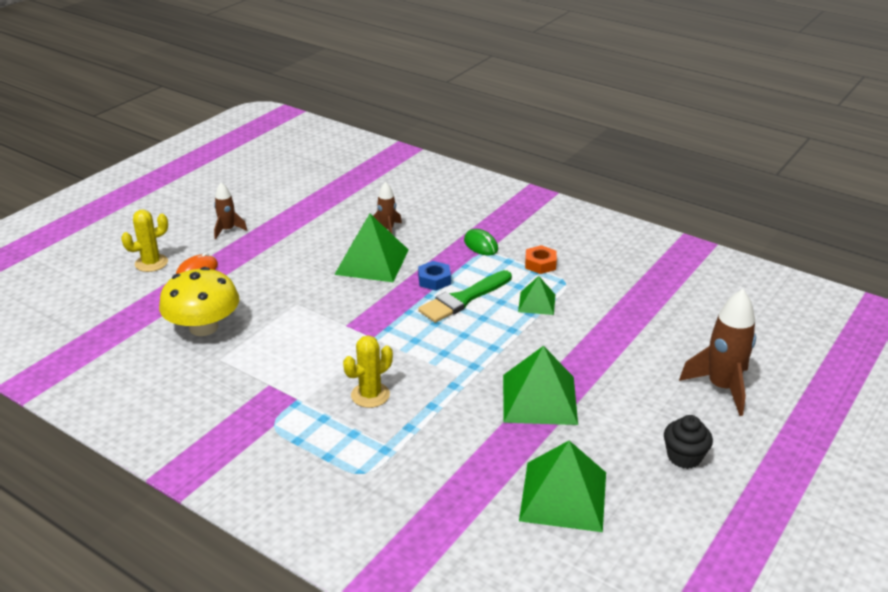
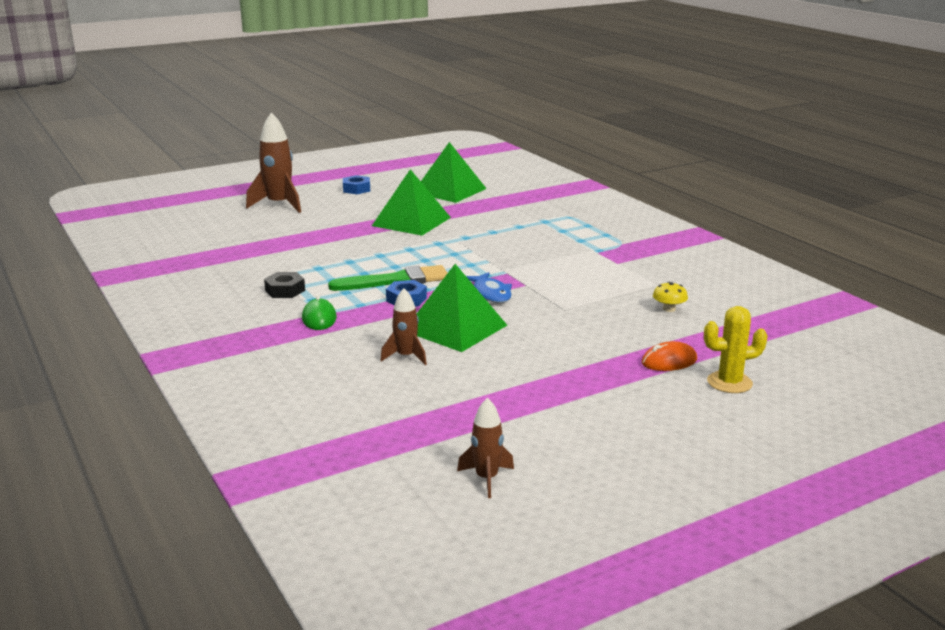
camera: 155 degrees left, 10 degrees down
yellow mushroom [159,267,239,336] -> yellow mushroom [653,282,688,312], size x0.41
brown rocket [214,182,247,239] -> brown rocket moved to [457,398,514,498]
yellow cactus [343,335,393,408] -> none
green pyramid [518,276,555,315] -> none
orange nut [525,245,557,274] -> black nut [264,272,305,298]
black cupcake [664,415,713,469] -> blue nut [343,175,370,194]
none -> blue fish [466,272,512,303]

